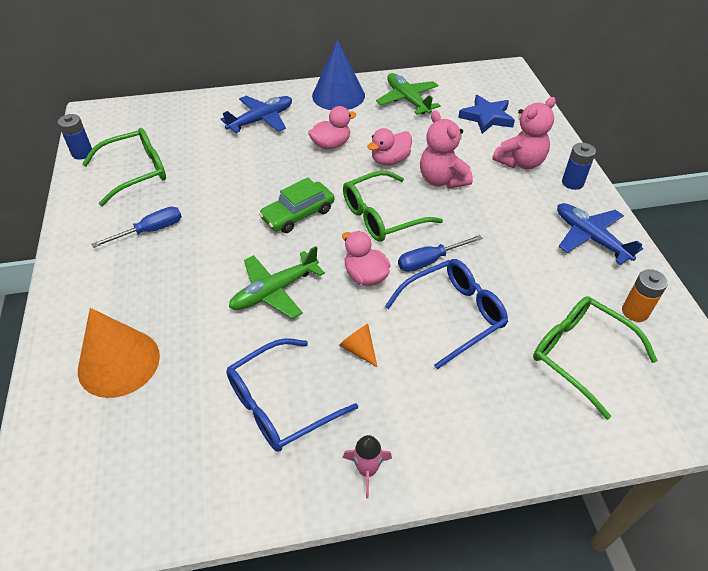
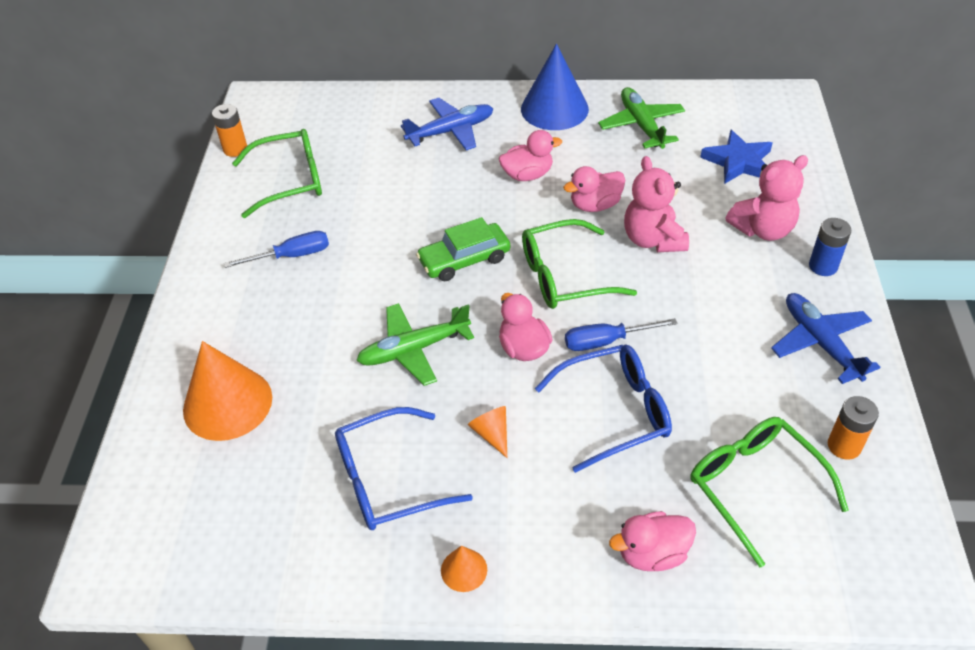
camera: 15 degrees right, 0 degrees up
blue battery [58,114,92,159] -> orange battery [212,104,247,157]
pink rocket [343,435,392,498] -> orange cone [441,546,487,592]
none -> pink duck [609,511,696,571]

